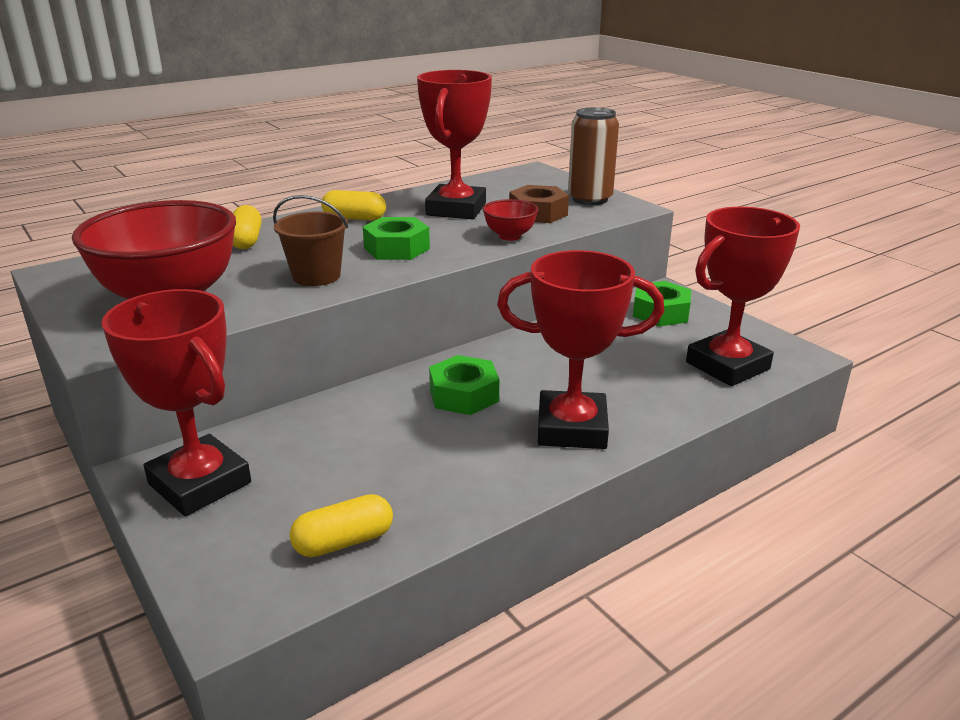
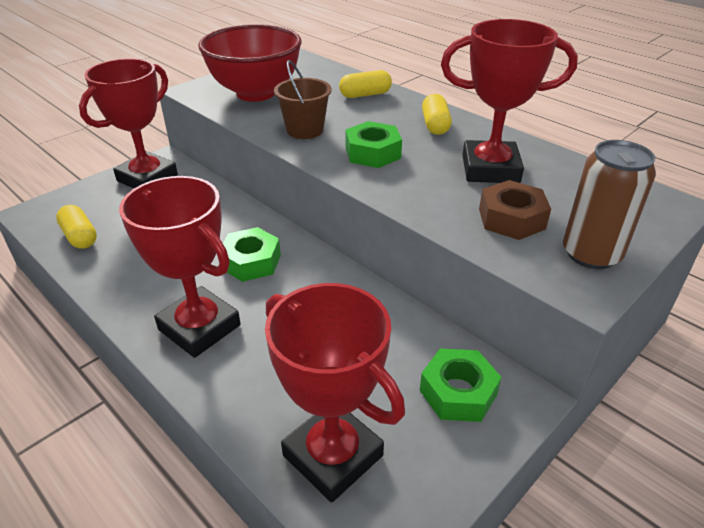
camera: 80 degrees right, 10 degrees up
red bowl [483,199,538,241] -> none
red trophy [497,250,664,449] -> red trophy turned 45 degrees counterclockwise [119,176,241,358]

